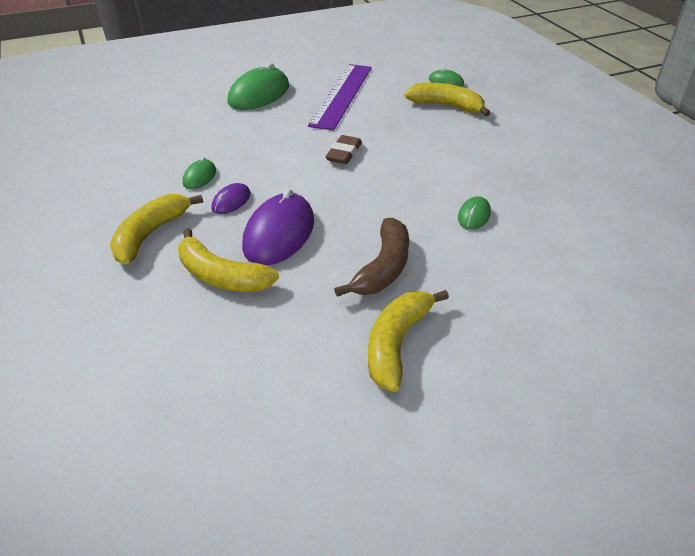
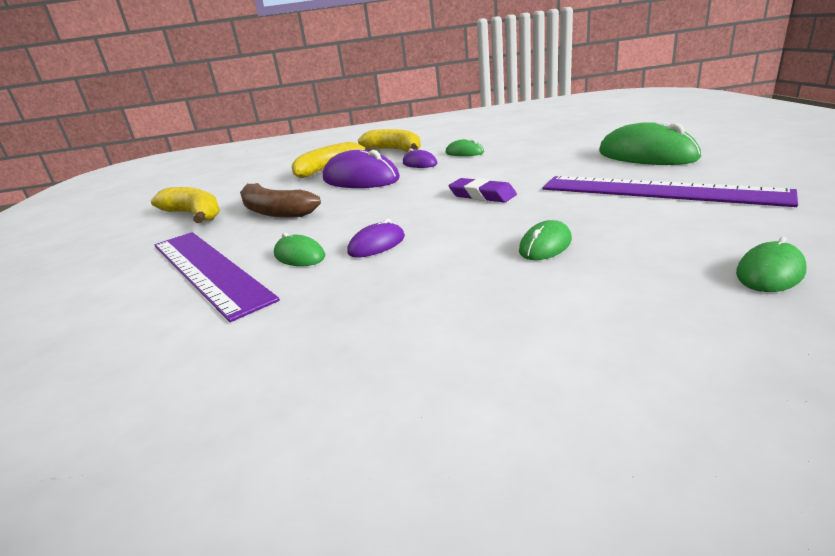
camera: 110 degrees right, 15 degrees down
brown eraser [325,135,362,164] -> purple eraser [448,178,517,203]
yellow banana [404,82,491,116] -> none
none -> purple ruler [155,232,280,322]
none -> purple mouse [347,219,405,257]
none -> green mouse [519,220,572,260]

